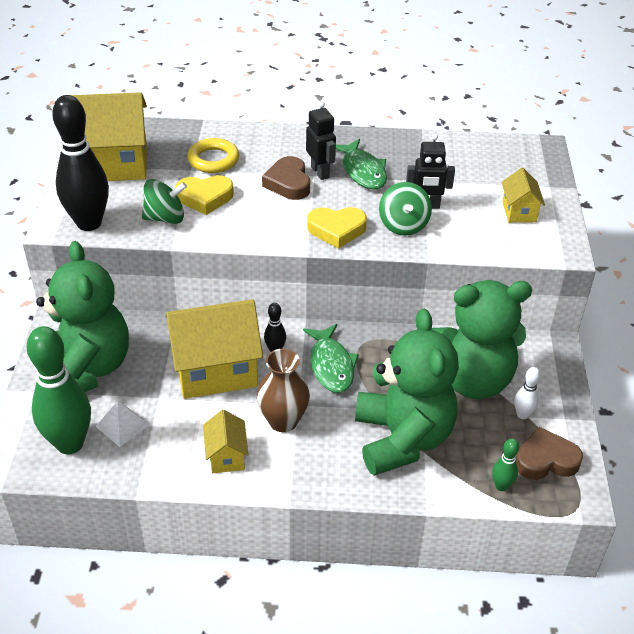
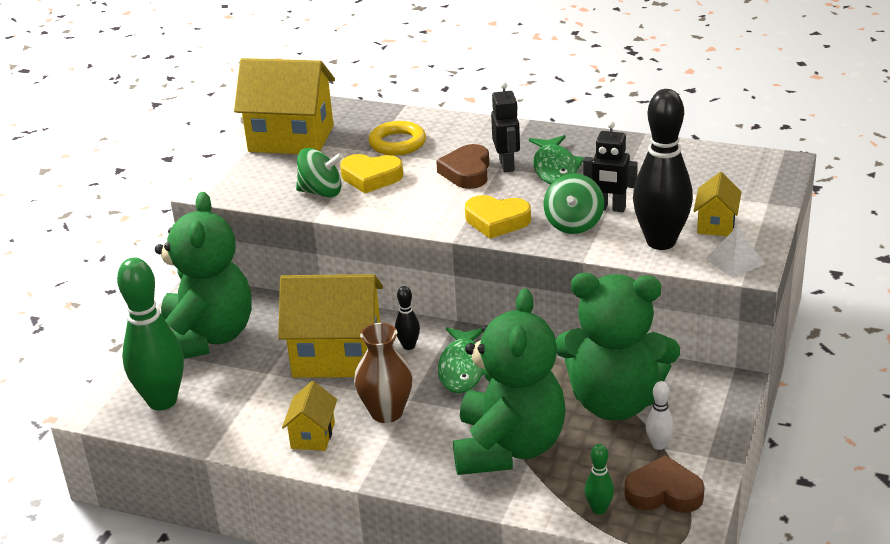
camera: 20 degrees right, 10 degrees down
black bowling pin [52,95,109,231] -> black bowling pin moved to [633,89,693,250]
white pyramid [95,401,149,447] -> white pyramid moved to [705,226,765,278]

